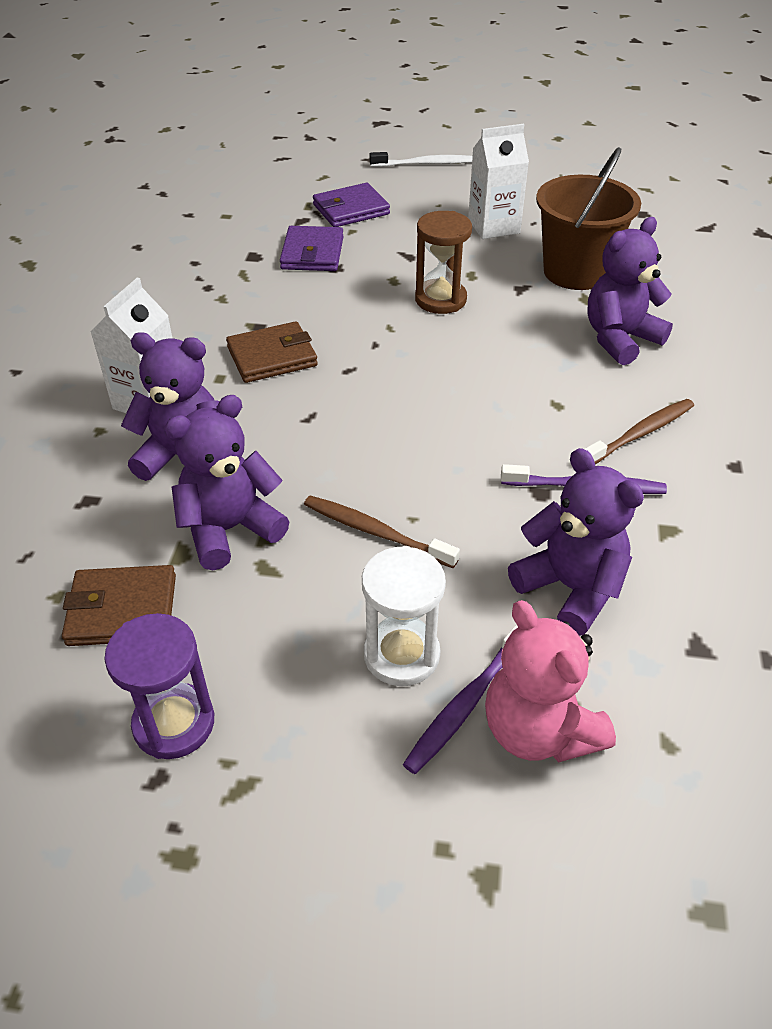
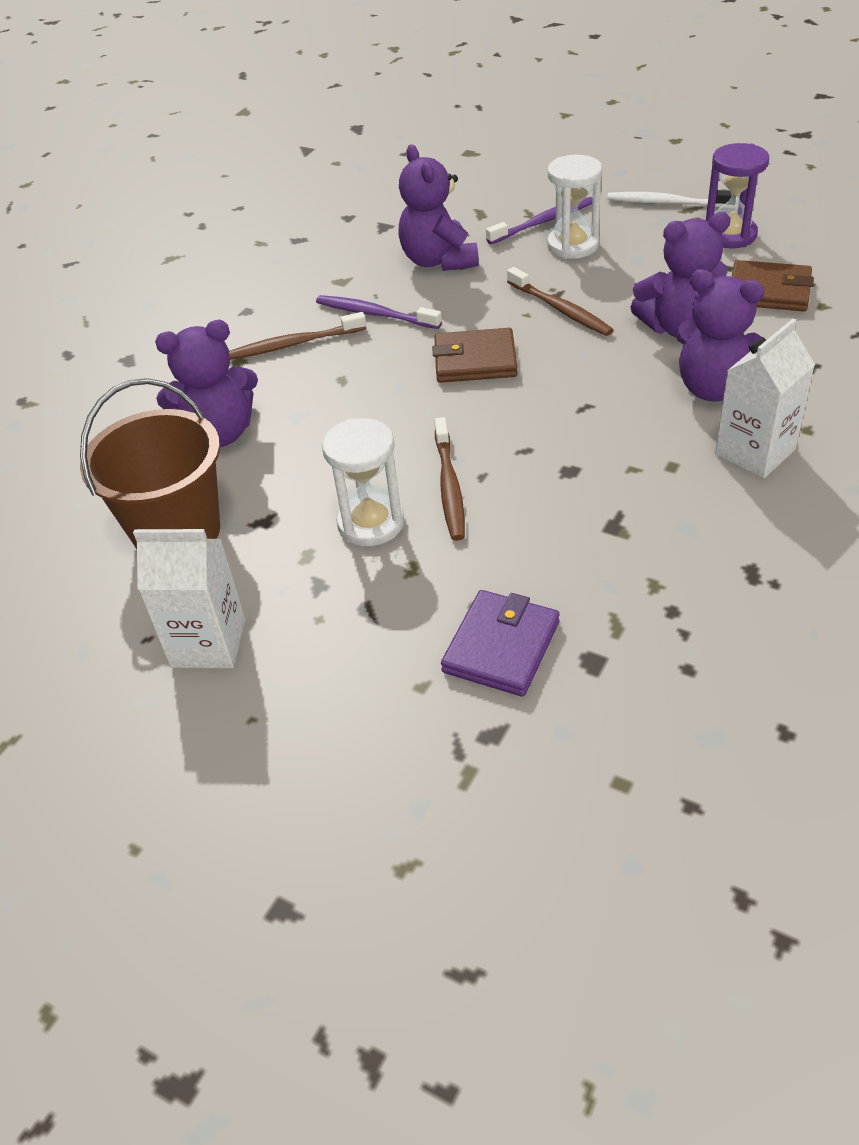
camera: 155 degrees left, 0 degrees up
brown wallet [226,321,318,383] -> brown wallet moved to [432,328,518,383]
purple wallet [313,183,390,227] -> none
white toothbrush [370,152,473,167] -> white toothbrush moved to [607,190,732,208]
brown hourglass [415,211,472,314] -> white hourglass [322,418,404,546]
pink teddy bear [485,600,616,762] -> none
none -> brown toothbrush [434,417,465,541]

